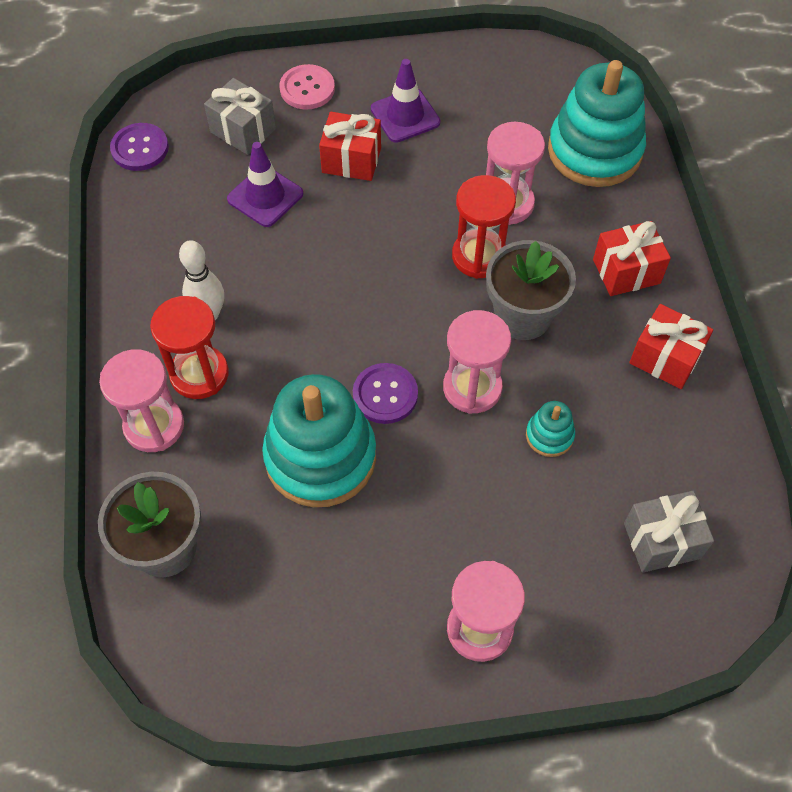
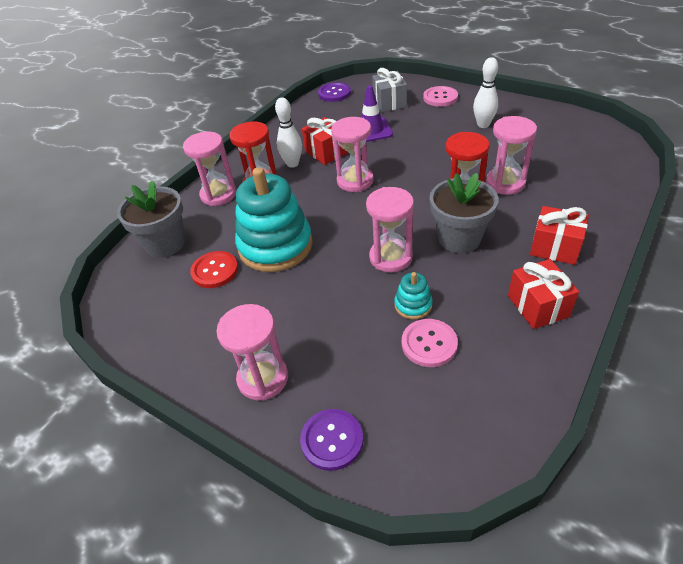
camera: 45 degrees right, 15 degrees down
red gift [319,112,381,181] -> red gift moved to [302,117,348,165]
purple button [353,363,418,424] -> purple button moved to [300,409,363,471]
purple traffic cone [371,59,440,143] -> white bowling pin [473,57,498,128]
turquoise stacking toy [548,60,646,187] -> none
grey gift [624,491,714,573] -> none
none -> red button [190,251,238,288]
none -> pink hourglass [331,117,374,192]
none -> pink button [402,319,458,367]

